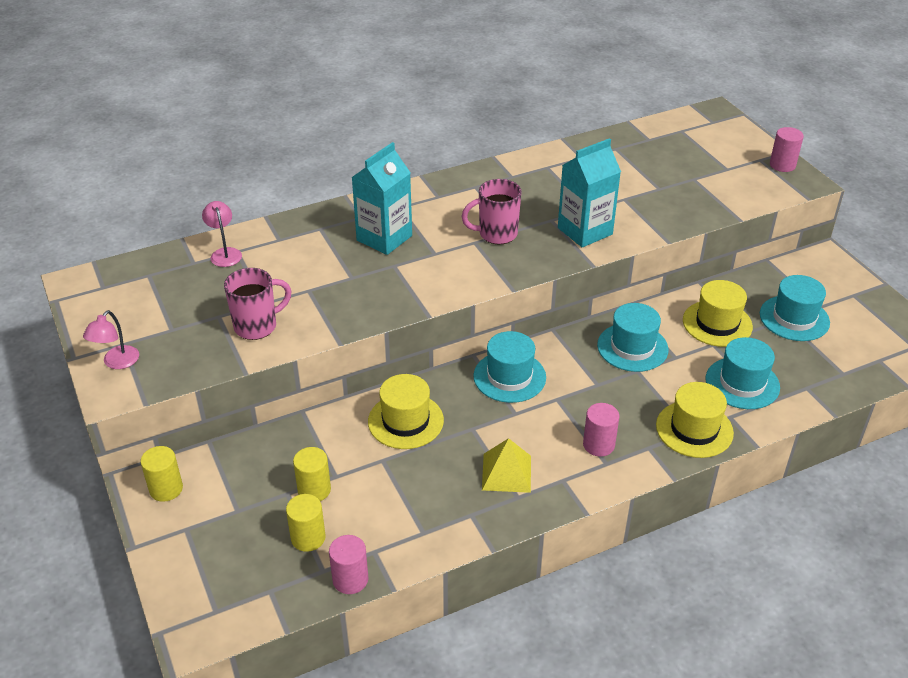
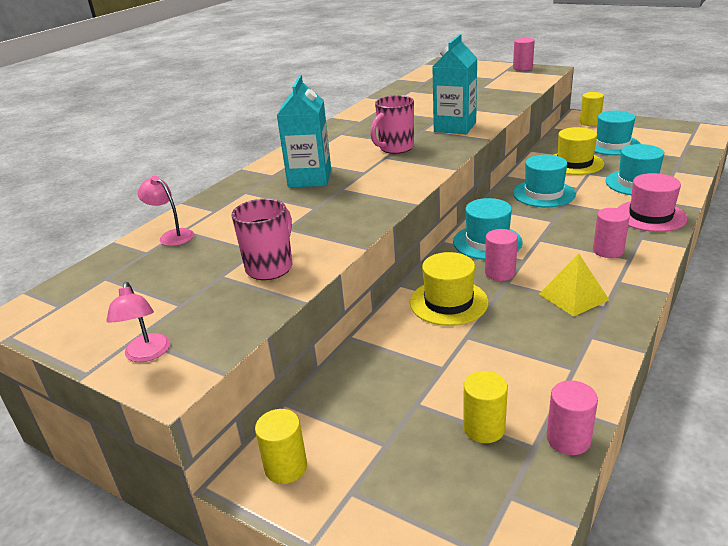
camera: 30 degrees left, 10 degrees down
yellow cylinder [293,447,331,501] -> yellow cylinder moved to [580,92,604,126]
yellow hat [656,382,734,458] -> pink hat [618,173,687,232]
none -> pink cylinder [485,229,518,281]

